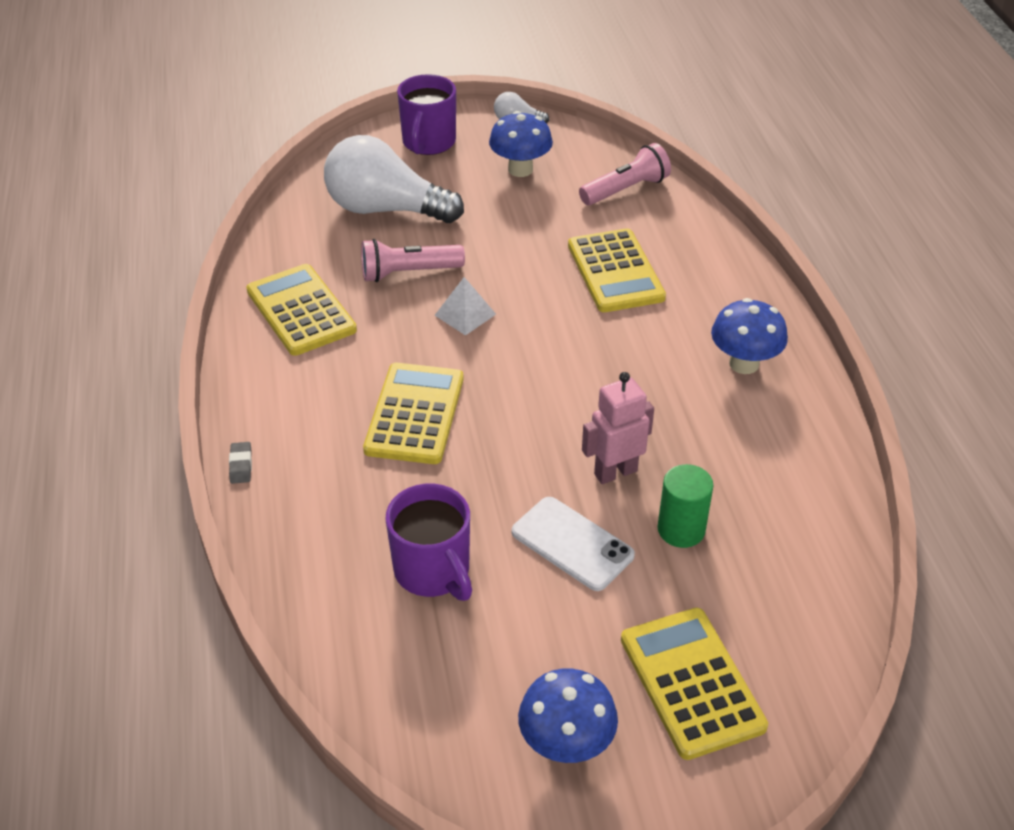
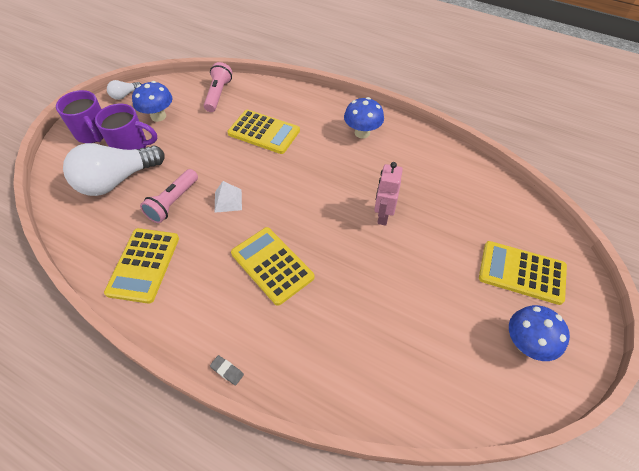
camera: 50 degrees left, 10 degrees up
yellow calculator [246,264,357,356] -> yellow calculator turned 90 degrees counterclockwise [104,228,179,304]
purple mug [385,484,472,601] -> purple mug moved to [95,104,157,150]
white phone [512,497,635,591] -> none
green cylinder [657,464,713,548] -> none

